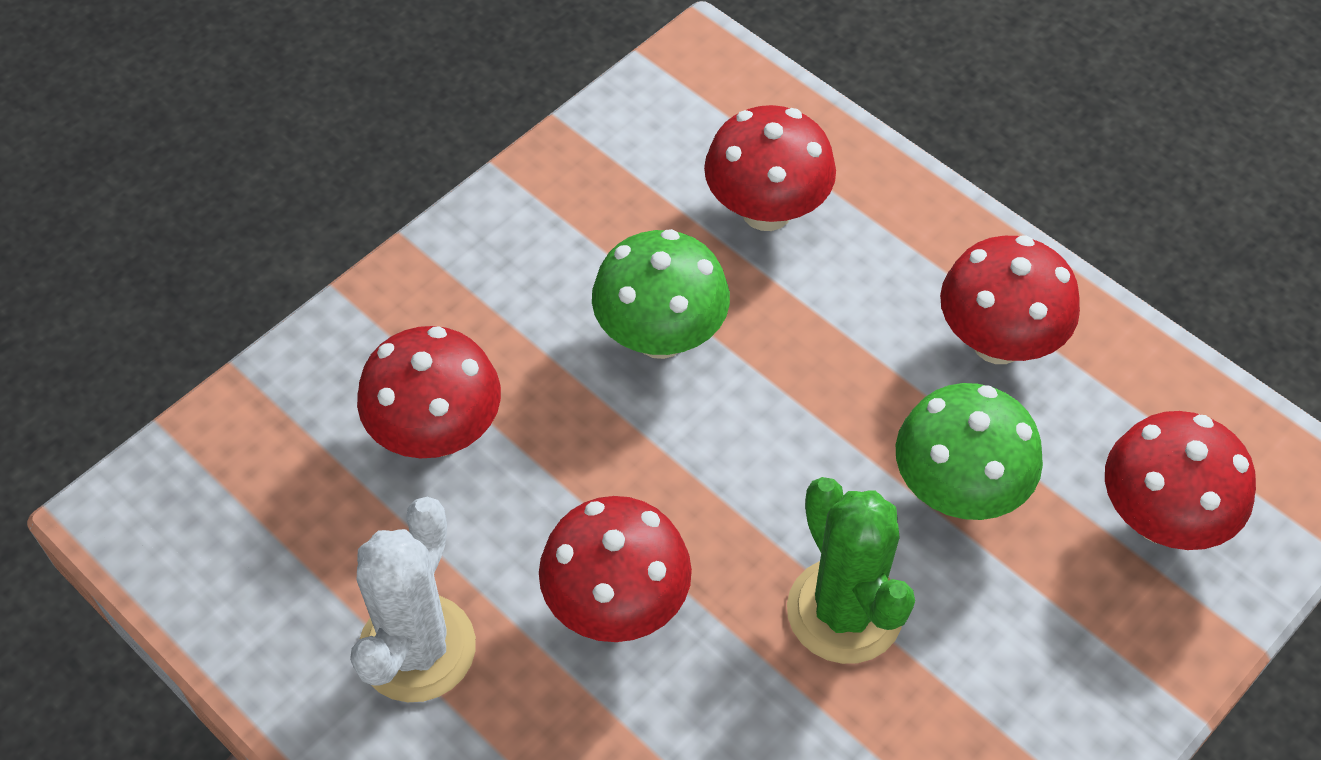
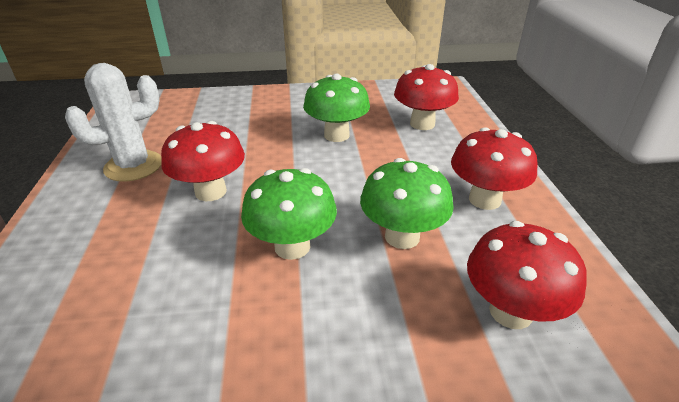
camera: 40 degrees right, 20 degrees down
red mushroom [357,326,501,458] -> none
green cactus [787,477,915,664] -> green mushroom [241,168,337,260]

